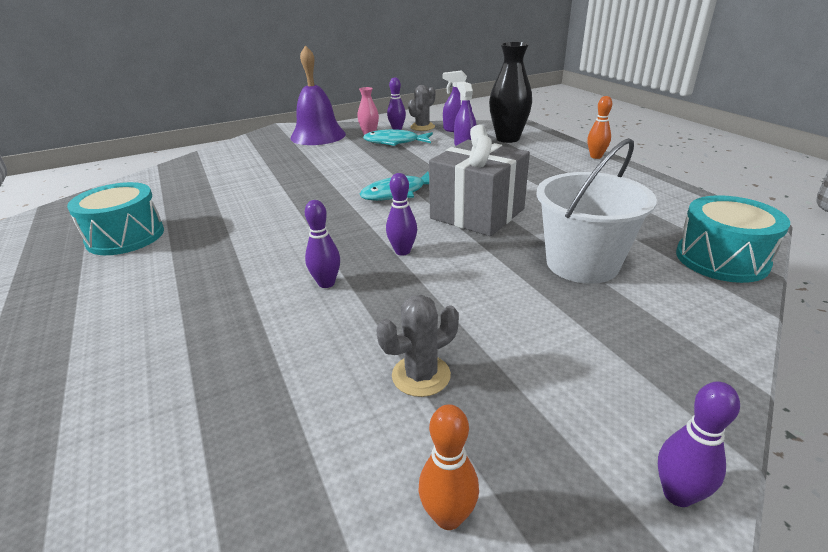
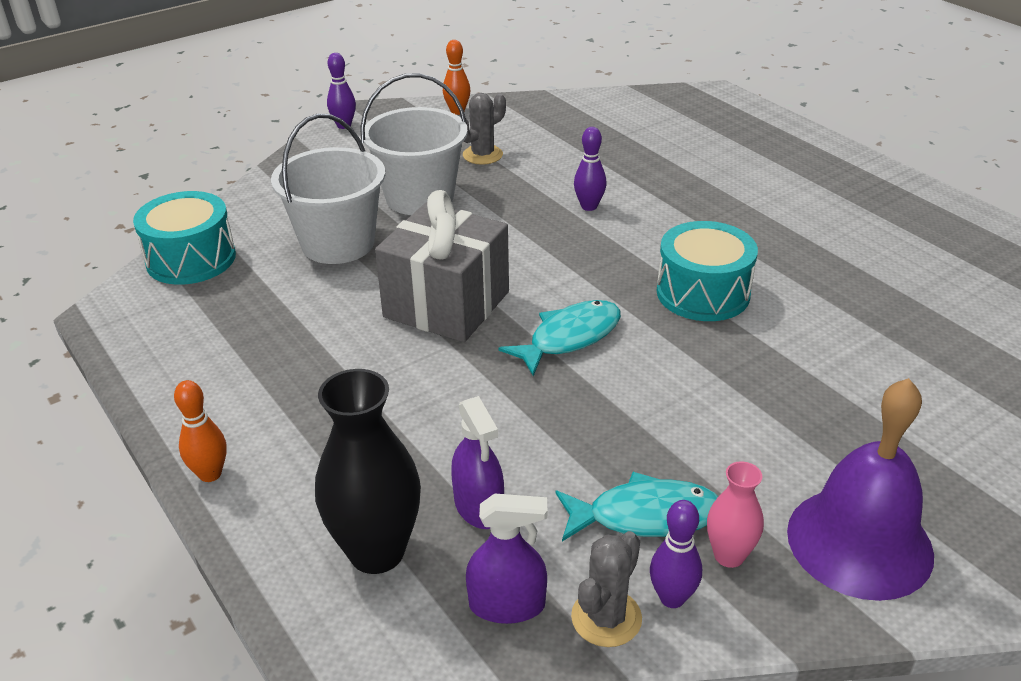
camera: 170 degrees right, 5 degrees up
turquoise drum [67,182,164,255] -> turquoise drum moved to [657,221,758,321]
purple bowling pin [386,173,417,255] -> none
none -> white bucket [360,73,468,215]

